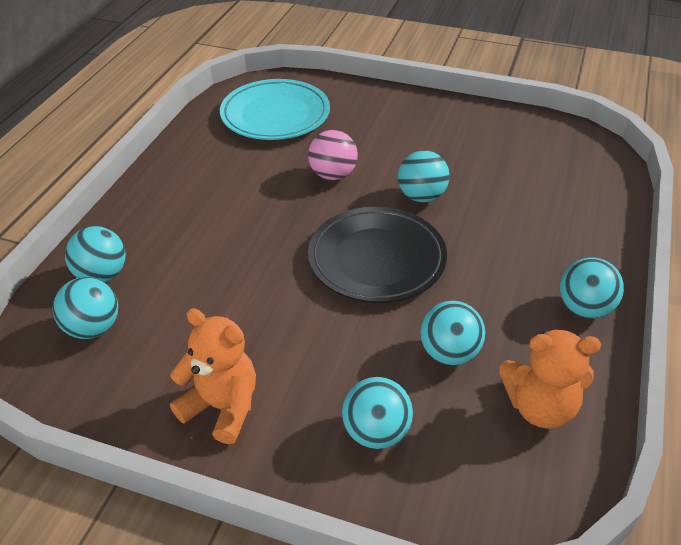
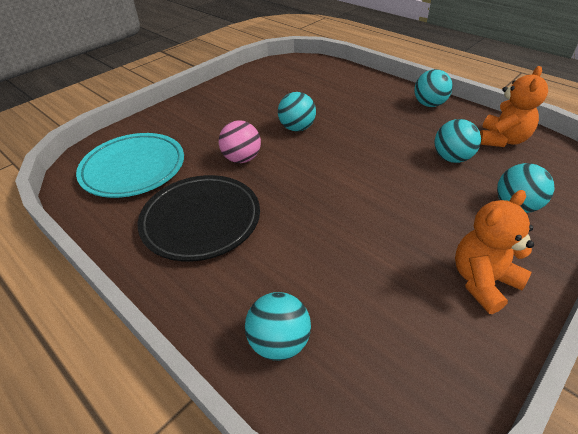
camera: 65 degrees left, 0 degrees up
turquoise ball [53,277,118,339] -> none
black plate [308,207,447,303] -> black plate moved to [138,175,260,261]

